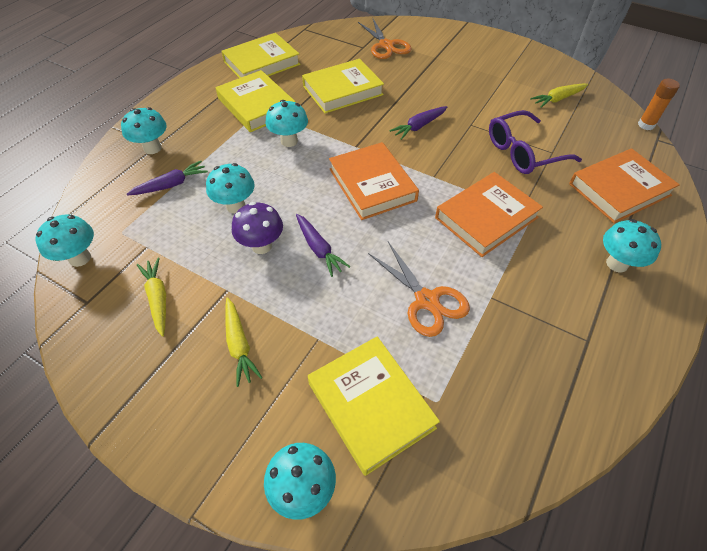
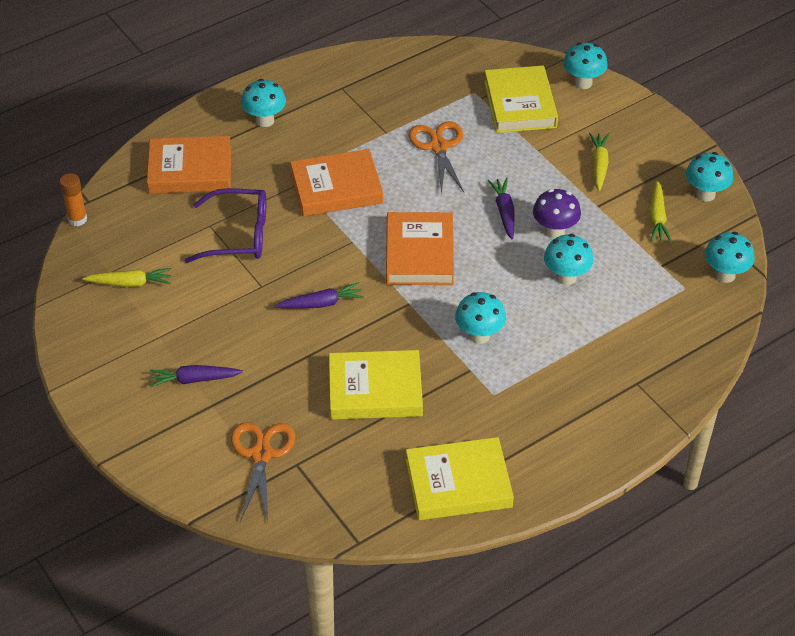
camera: 155 degrees left, 5 degrees down
turquoise mushroom [121,107,167,154] -> turquoise mushroom moved to [686,152,733,202]
purple carrot [127,161,208,195] -> purple carrot moved to [150,365,243,387]
yellow book [216,70,295,132] -> none

